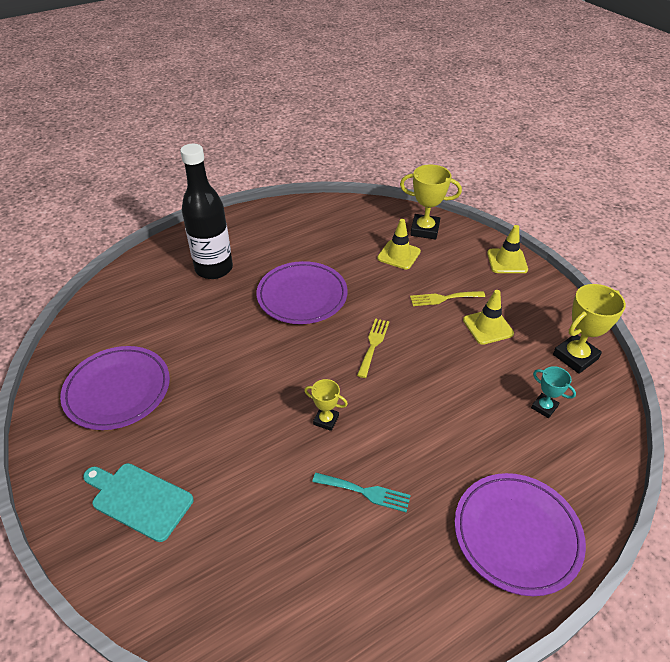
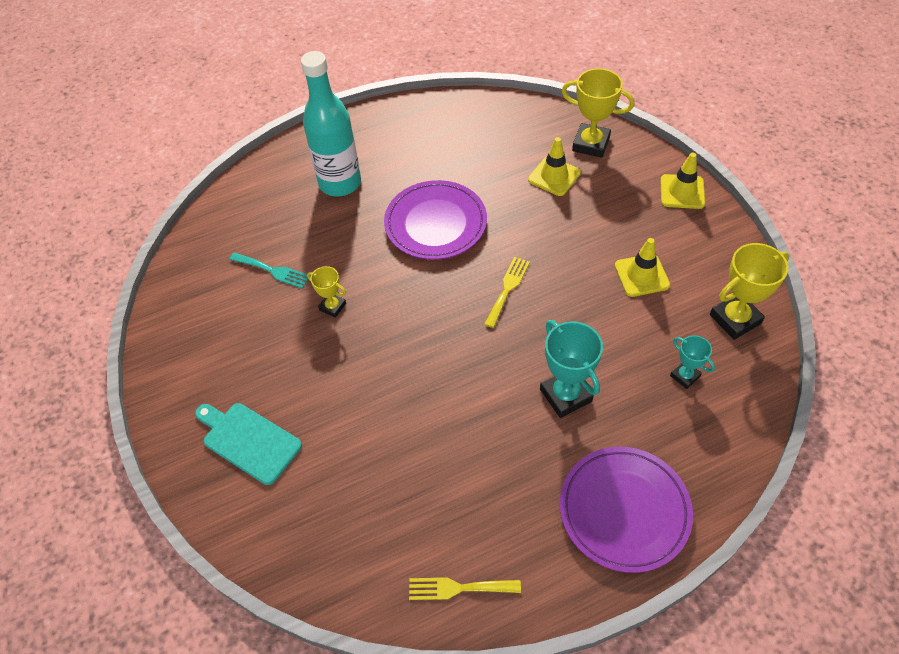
camera: 10 degrees right, 10 degrees up
purple plate [60,346,170,430] -> none
black bottle [180,144,233,279] -> turquoise bottle [301,51,361,197]
yellow trophy [304,379,348,431] -> yellow trophy moved to [307,266,346,318]
turquoise fork [312,473,411,513] -> turquoise fork moved to [229,253,311,289]
yellow fork [410,291,485,306] -> yellow fork moved to [409,577,521,600]
none -> turquoise trophy [540,320,603,418]

